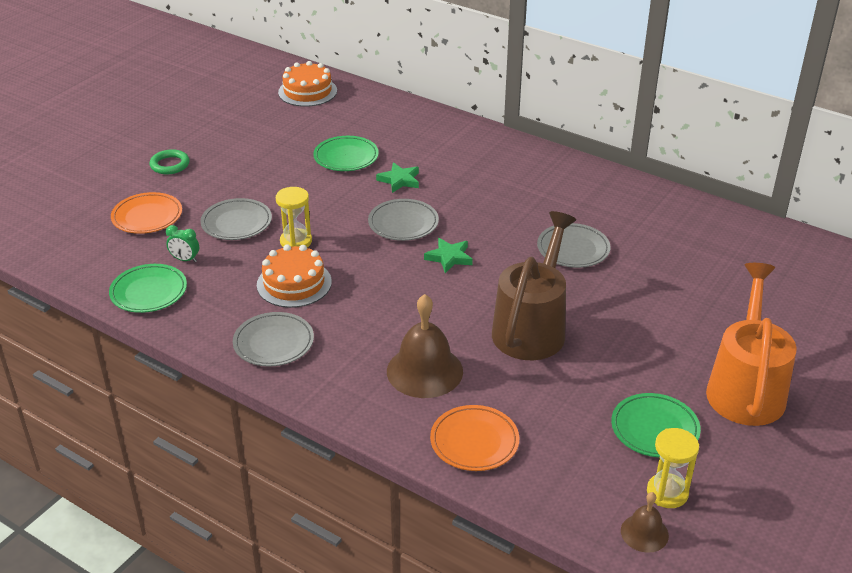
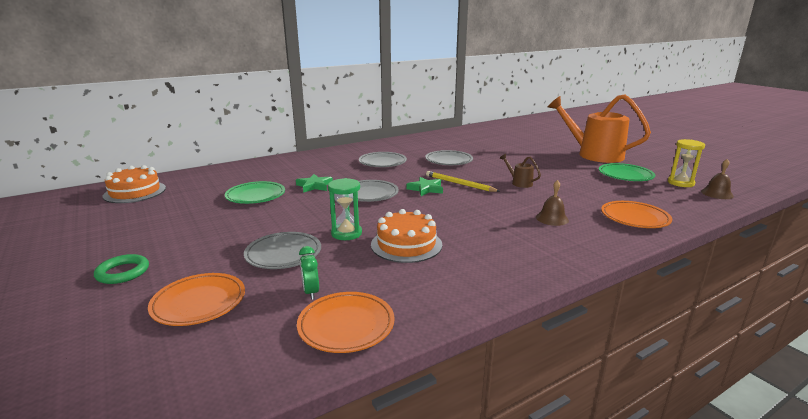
camera: 65 degrees left, 15 degrees down
green plate [109,264,187,313] -> orange plate [297,292,394,353]
green clock [166,225,199,262] -> green clock turned 120 degrees clockwise [299,246,319,300]
grey plate [233,312,314,367] -> grey plate moved to [359,152,407,167]
yellow hourglass [276,187,312,247] -> green hourglass [328,178,362,240]
brown bell [387,294,463,398] -> brown bell [536,180,569,226], size x0.53
brown watering can [492,211,576,360] -> brown watering can [500,154,541,188], size x0.41
none -> yellow pencil [426,171,500,192]

